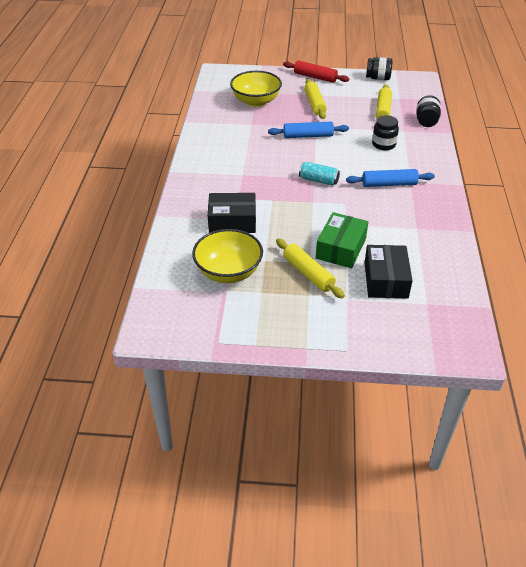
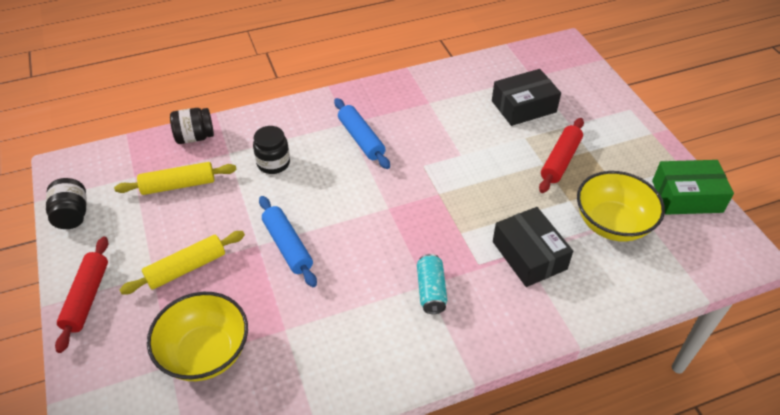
camera: 115 degrees left, 5 degrees up
yellow rolling pin [276,238,345,298] -> red rolling pin [539,118,584,193]
turquoise can [299,162,340,186] -> turquoise can moved to [417,254,447,314]
green box [316,212,368,268] -> green box moved to [652,160,734,215]

